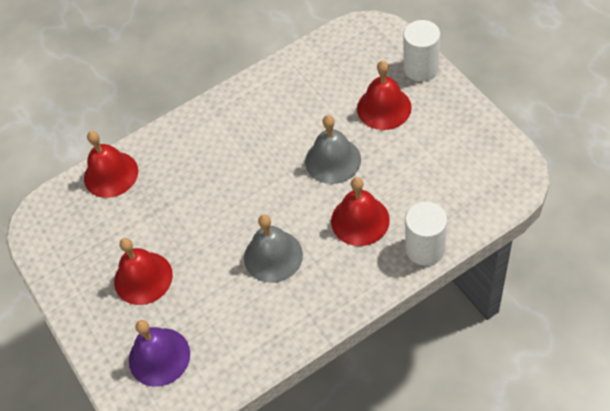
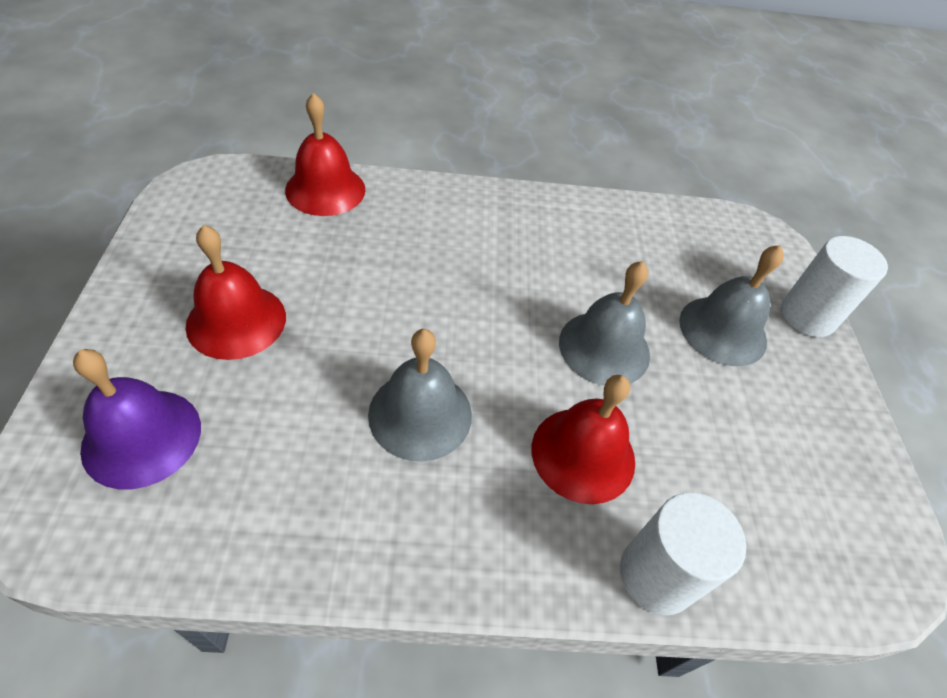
camera: 20 degrees right, 5 degrees down
red bell [357,61,412,130] -> grey bell [679,245,784,366]

